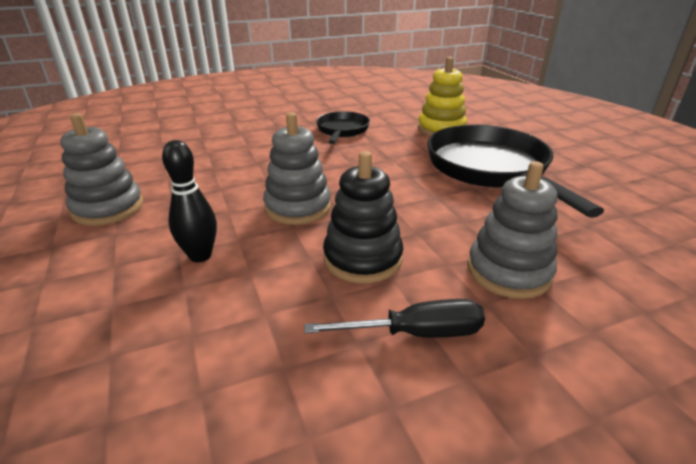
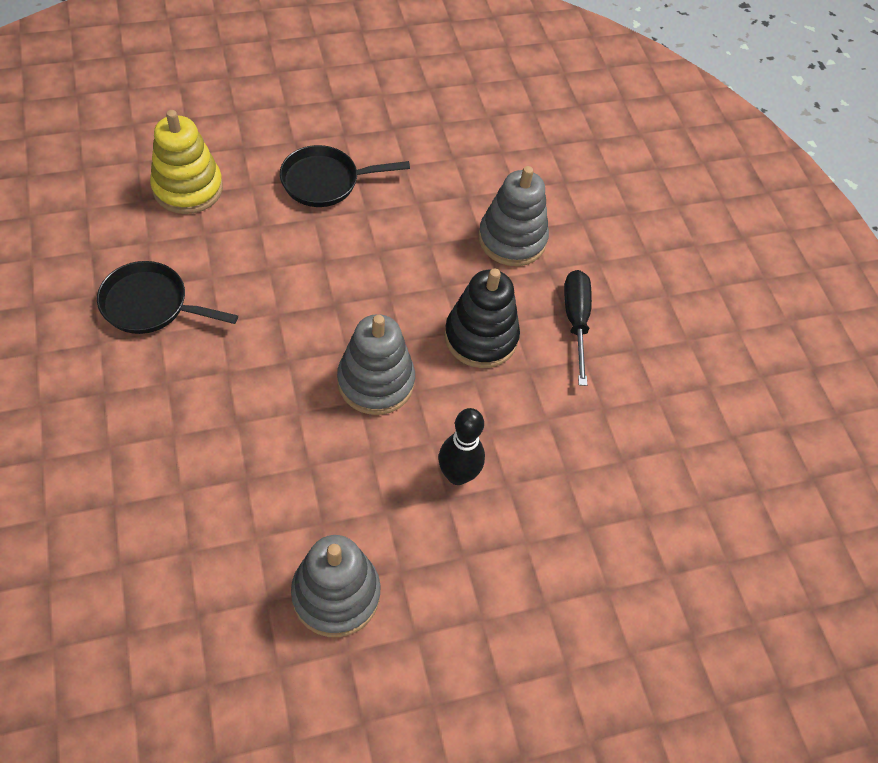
camera: 90 degrees left, 25 degrees up
black pan [428,125,604,218] -> black pan [280,145,410,207], size x0.53

